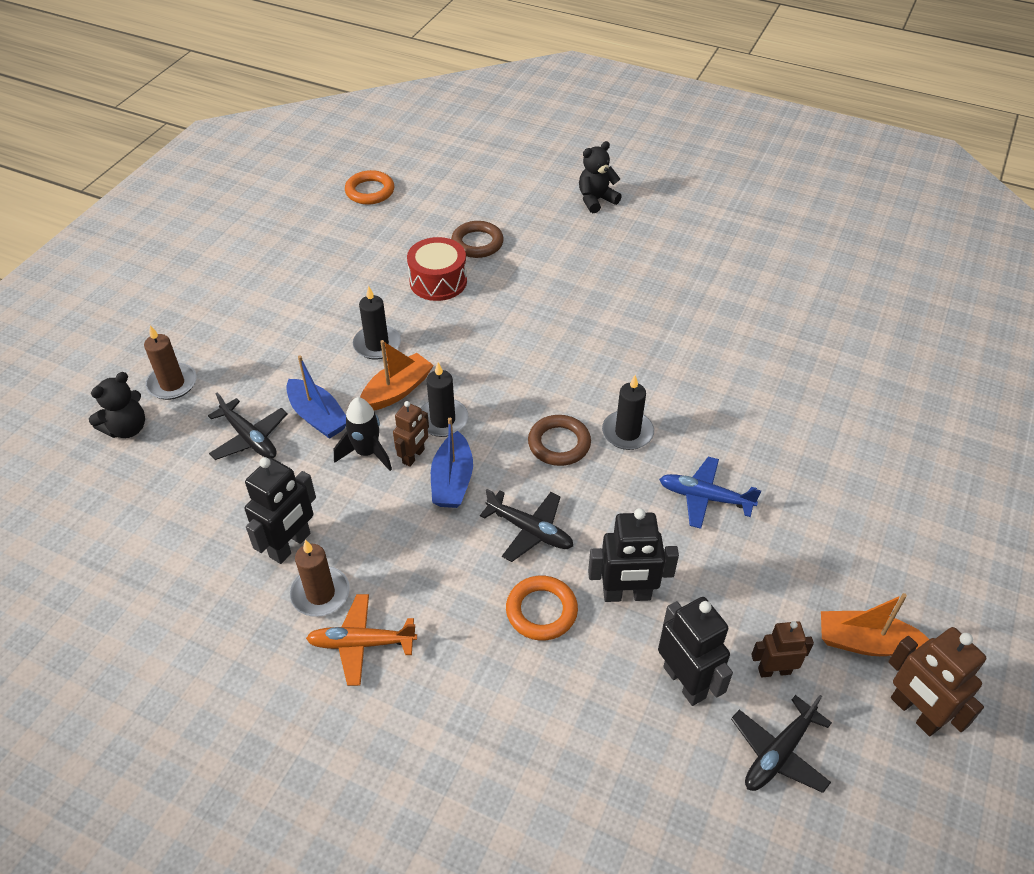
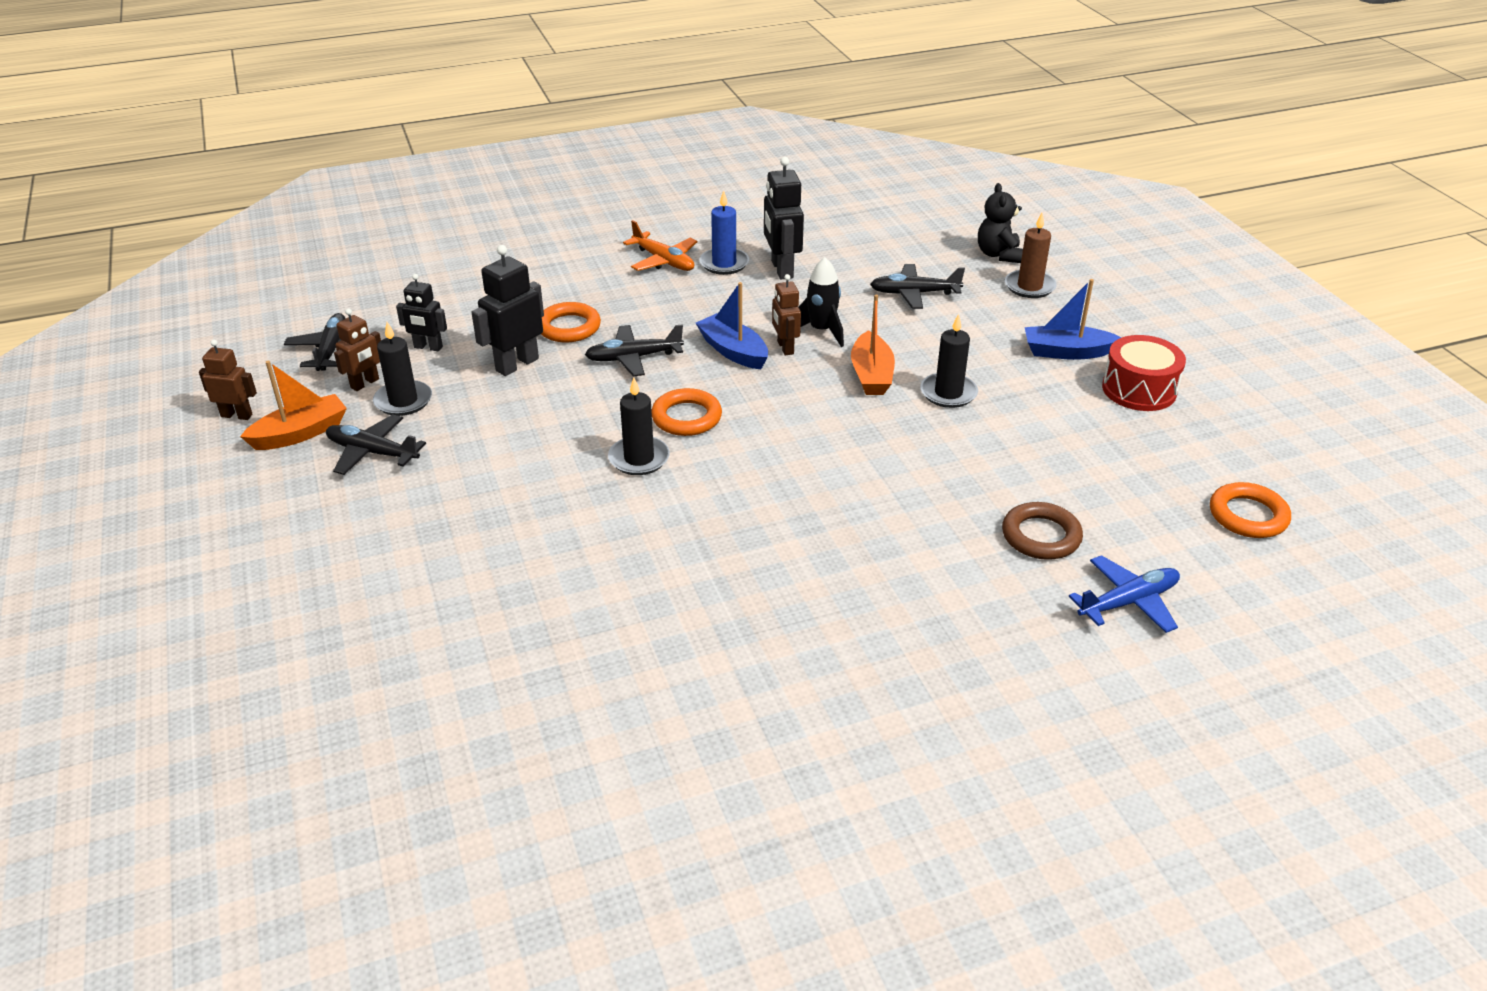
camera: 135 degrees right, 10 degrees down
blue boat [286,356,346,439] -> blue boat moved to [1025,279,1121,360]
brown candle [290,540,350,617] -> blue candle [699,190,749,275]
orange plane [306,594,417,686] -> orange plane turned 90 degrees clockwise [623,220,697,271]
red drum [407,237,467,301] -> red drum moved to [1102,335,1186,411]
black candle [421,362,468,437] -> black candle moved to [373,322,432,416]
brown ring [528,415,591,466] -> orange ring [651,388,722,436]
black teddy bear [579,141,622,213] -> none
black robot [658,597,733,706] -> black robot [396,274,447,352], size x0.64
blue plane [659,457,761,529] -> blue plane moved to [1069,555,1180,633]
brown robot [888,627,986,736] -> brown robot [199,340,257,420], size x0.64
none -> black plane [326,414,426,475]

